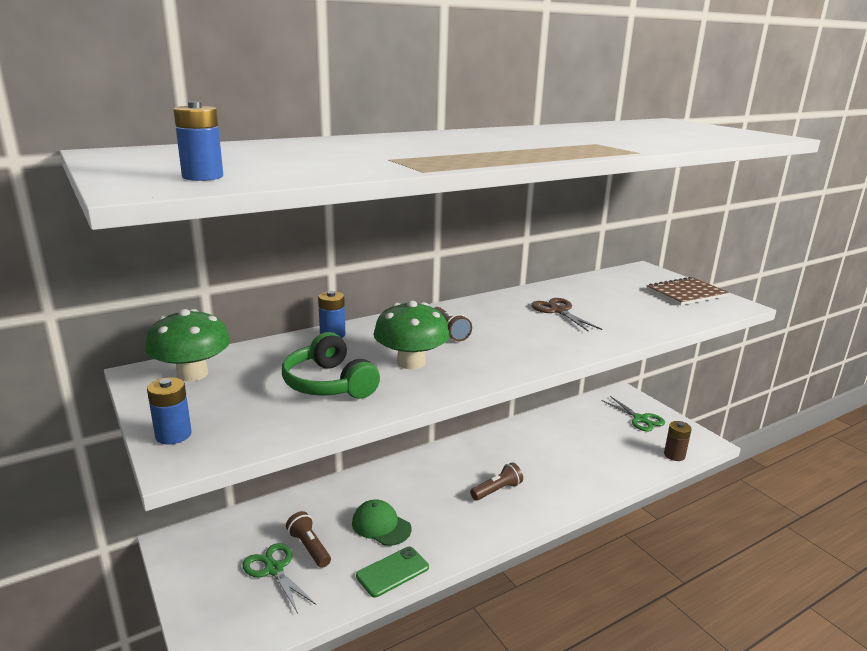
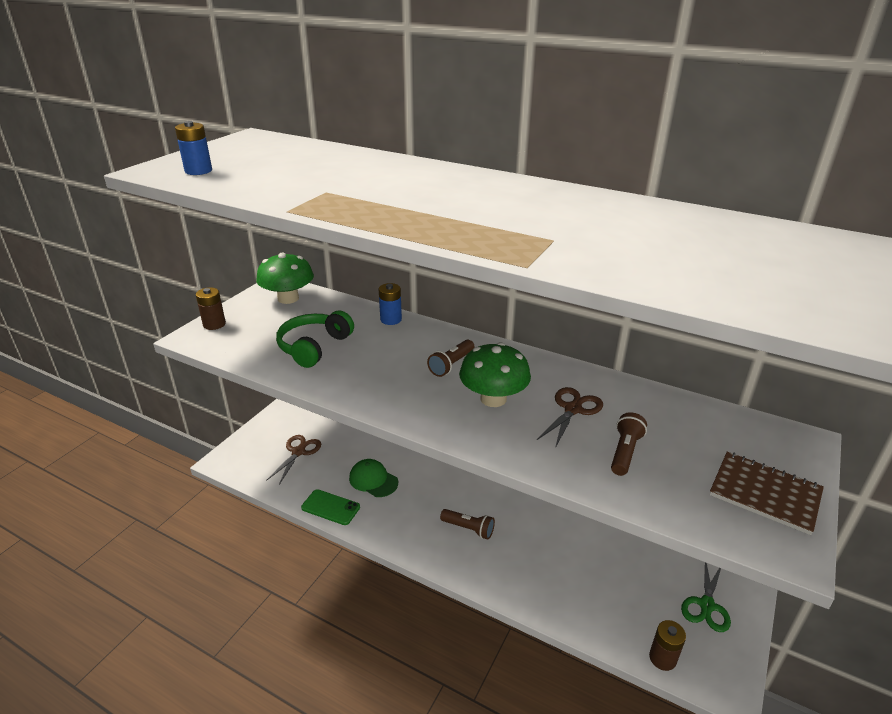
camera: 60 degrees right, 10 degrees up
blue battery [147,377,192,445] -> brown battery [196,288,226,330]
green scissors [242,543,316,613] -> brown scissors [266,435,321,485]
brown flashlight [286,511,331,568] -> brown flashlight moved to [611,412,647,476]
green cap [352,500,411,546] -> green cap turned 60 degrees counterclockwise [349,459,398,497]
green mushroom [374,301,449,369] -> green mushroom moved to [459,342,531,407]

